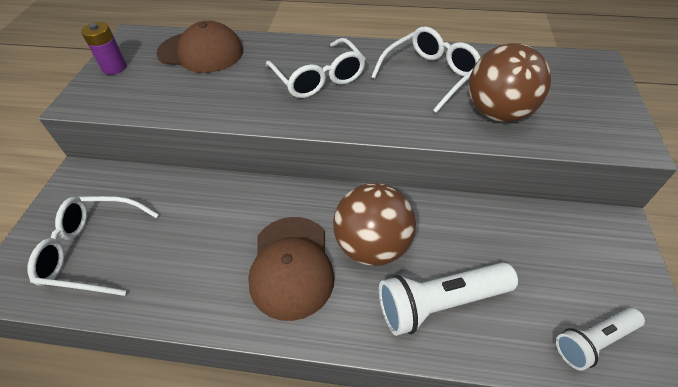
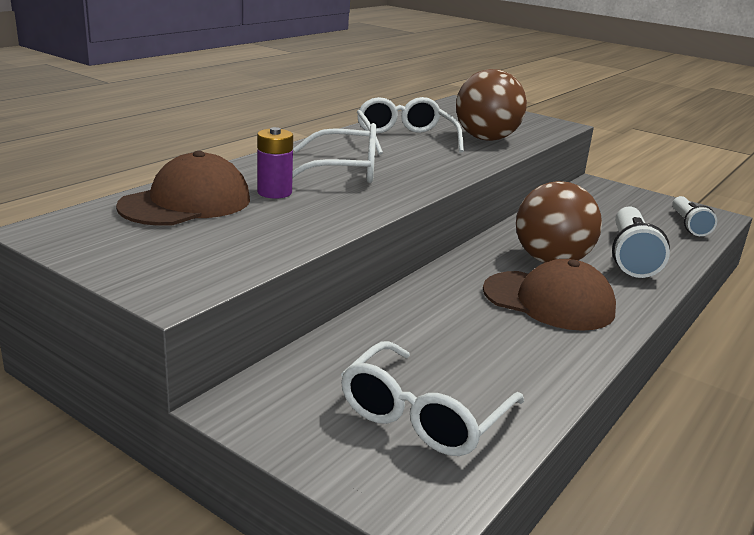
camera: 65 degrees left, 25 degrees down
purple battery [81,22,127,75] -> purple battery moved to [257,127,293,199]

